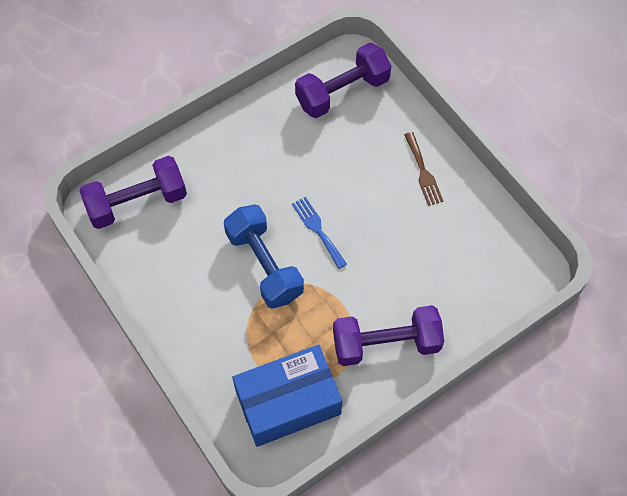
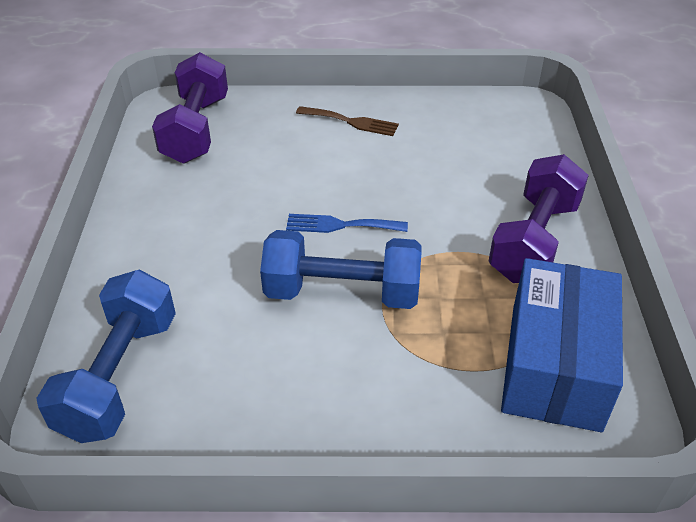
camera: 55 degrees left, 20 degrees down
purple dumbbell [80,156,187,229] -> blue dumbbell [36,269,176,443]

